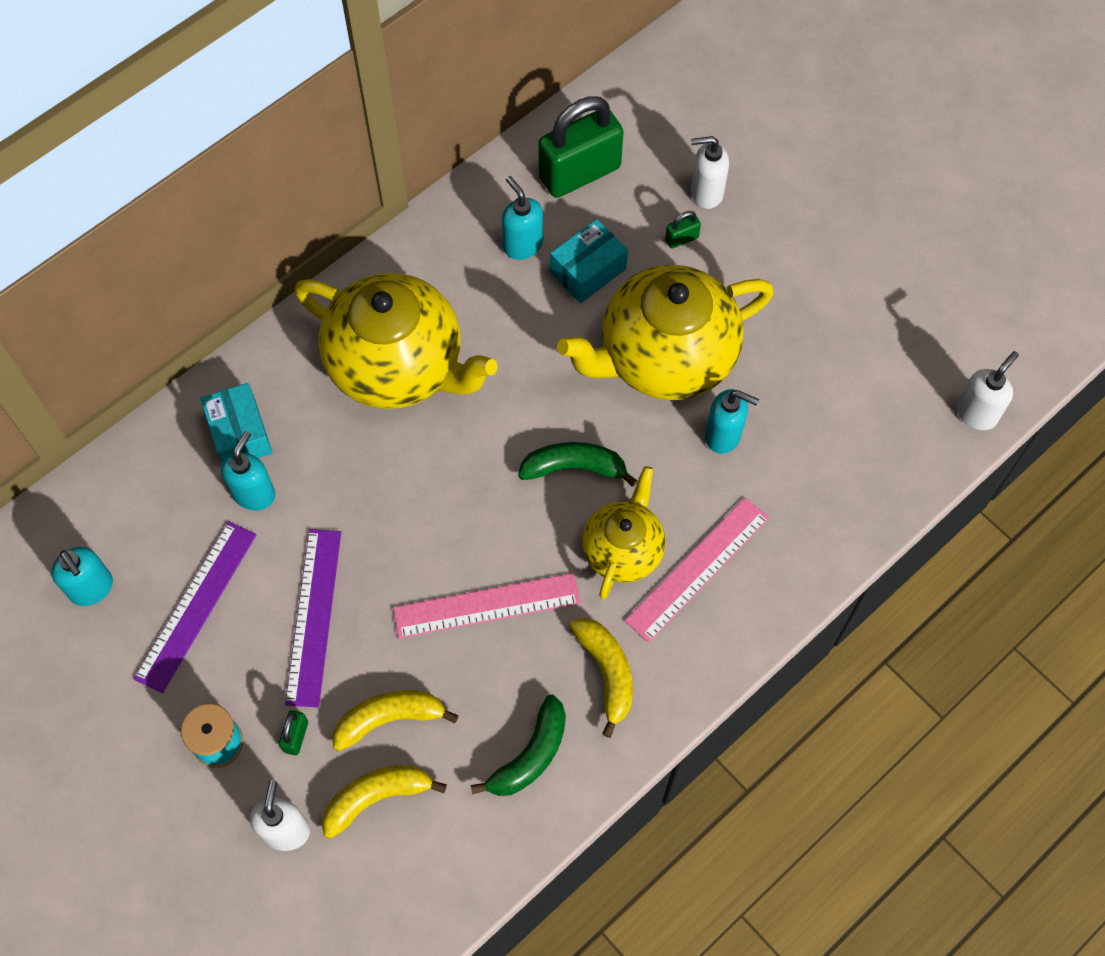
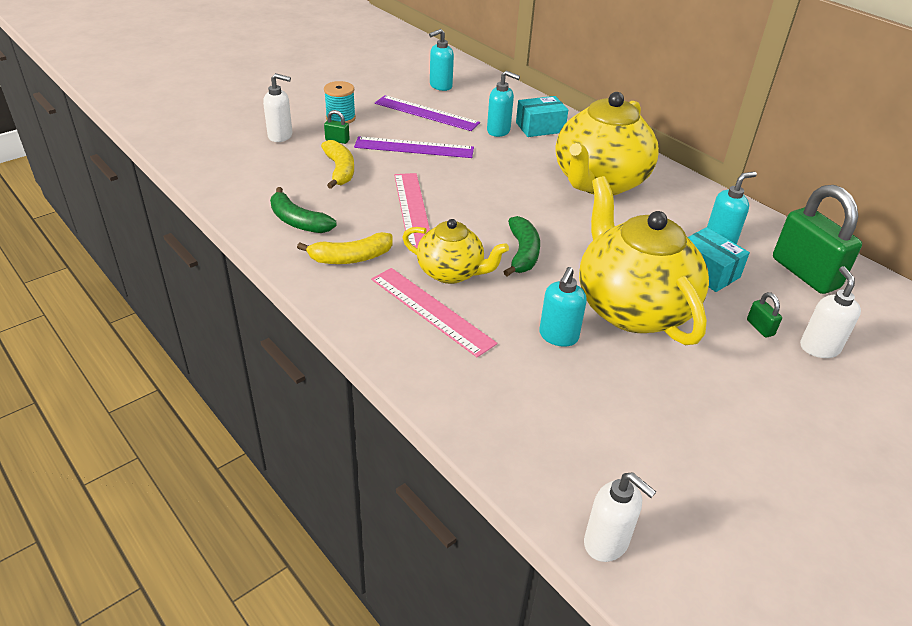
camera: 90 degrees right, 25 degrees down
yellow banana [321,765,447,839] -> none

